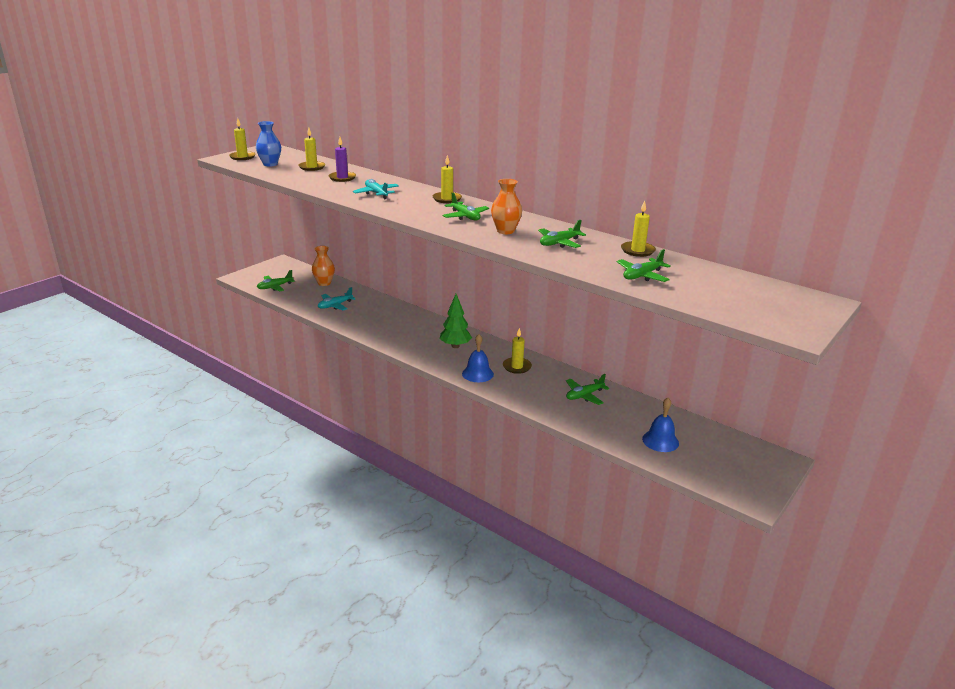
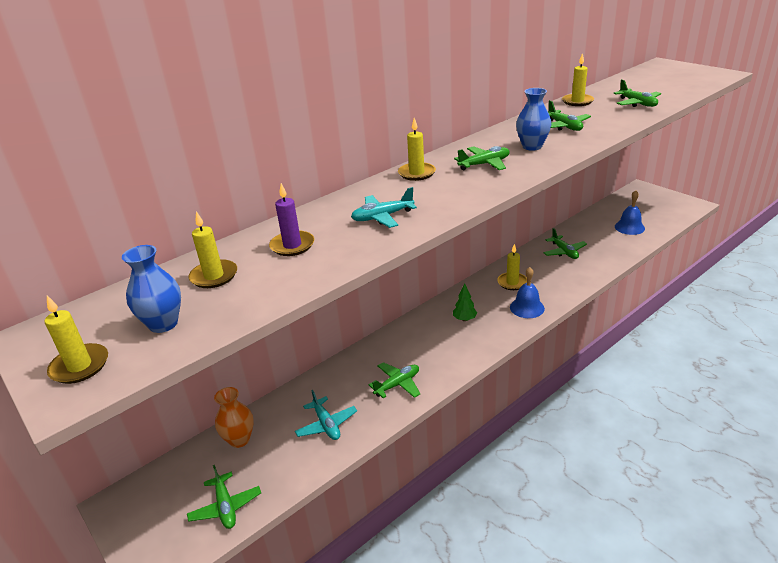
camera: 75 degrees left, 5 degrees up
green tree [440,294,472,348] -> green tree [453,283,477,321], size x0.65
orange vase [491,179,522,234] -> blue vase [516,88,551,151]
none -> green plane [368,362,421,398]

